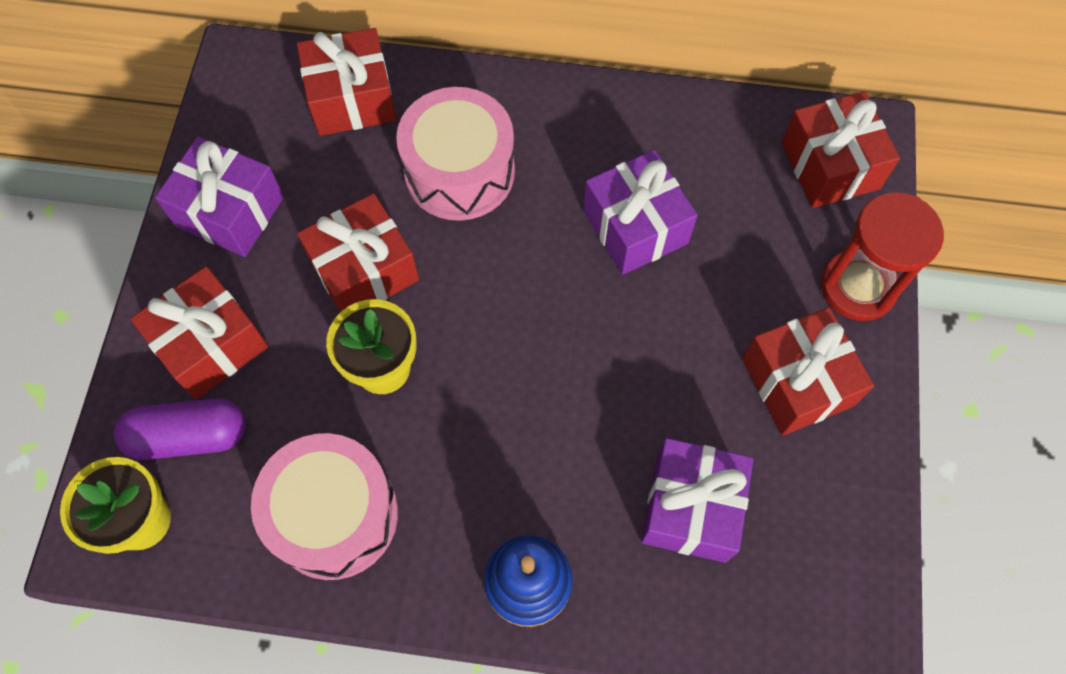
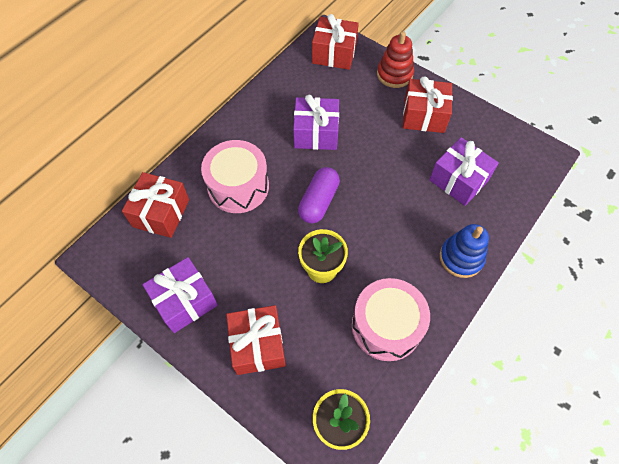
camera: 60 degrees left, 5 degrees down
purple capsule [114,398,246,460] -> purple capsule moved to [298,167,340,224]
red gift [297,193,419,312] -> none
red hourglass [821,192,944,321] -> red stacking toy [377,31,414,88]

